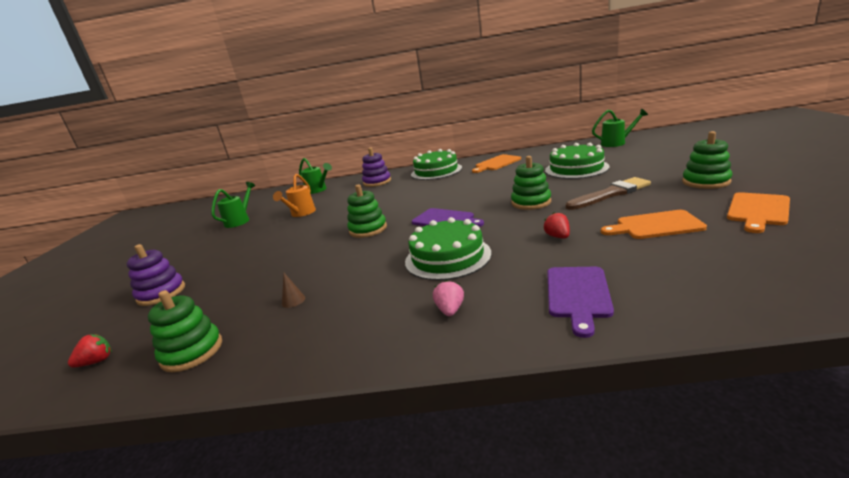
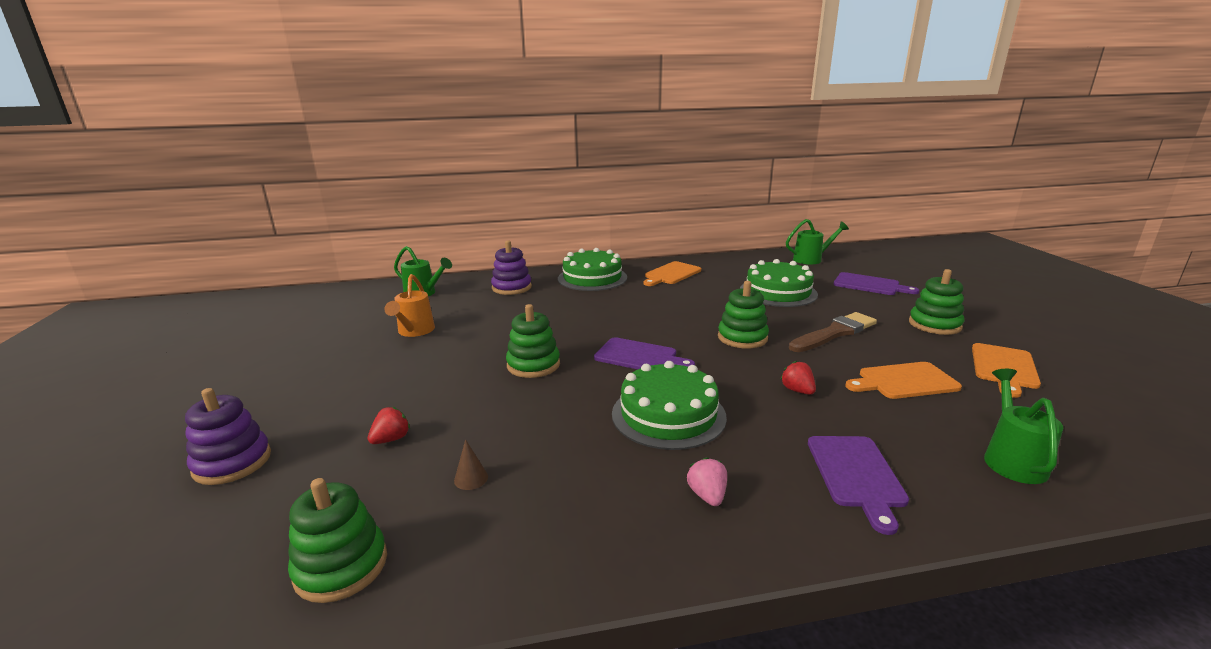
camera: 15 degrees left, 0 degrees up
red strawberry [68,334,112,368] -> red strawberry moved to [367,407,410,444]
green watering can [211,182,255,228] -> green watering can moved to [984,369,1063,484]
none -> purple cutting board [834,272,919,295]

